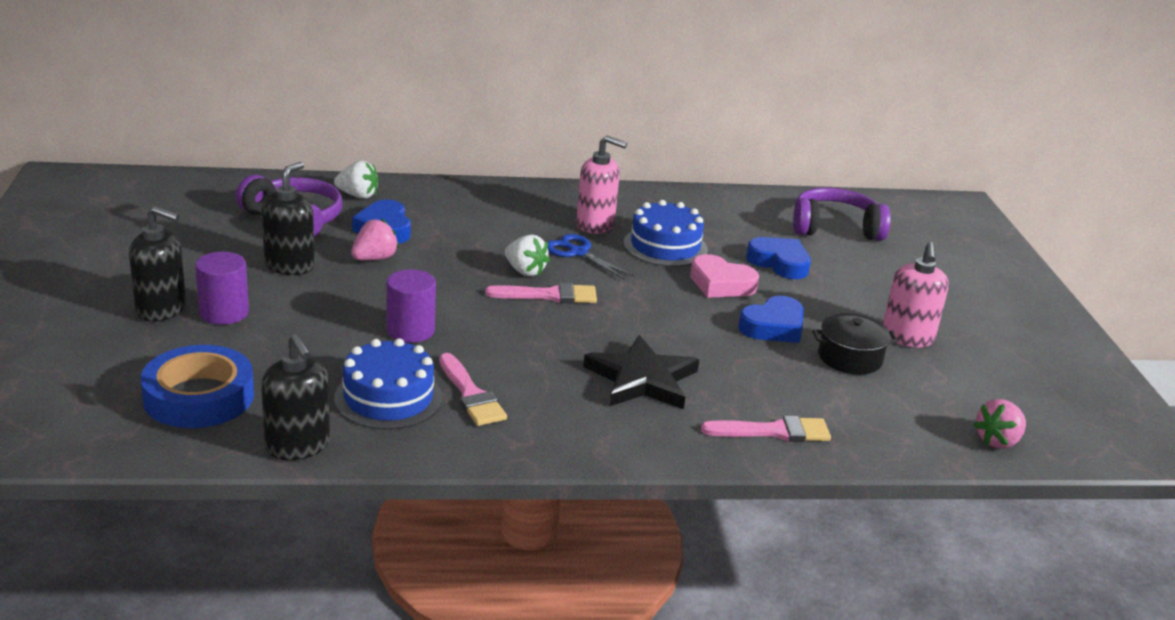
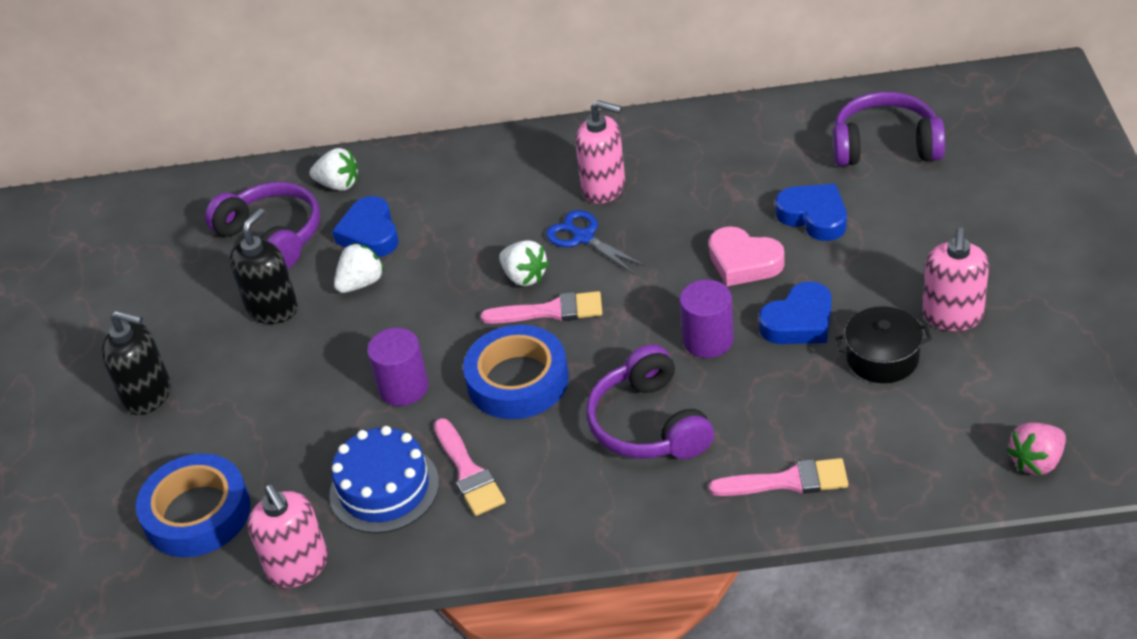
camera: 10 degrees right, 15 degrees up
purple cylinder [195,252,249,325] -> purple cylinder moved to [679,279,734,358]
black soap dispenser [261,334,330,460] -> pink soap dispenser [248,485,328,588]
pink strawberry [351,219,399,260] -> white strawberry [334,243,385,293]
black star [583,335,699,409] -> purple headphones [586,344,714,459]
blue cake [623,200,708,267] -> none
none -> blue tape [463,325,569,419]

